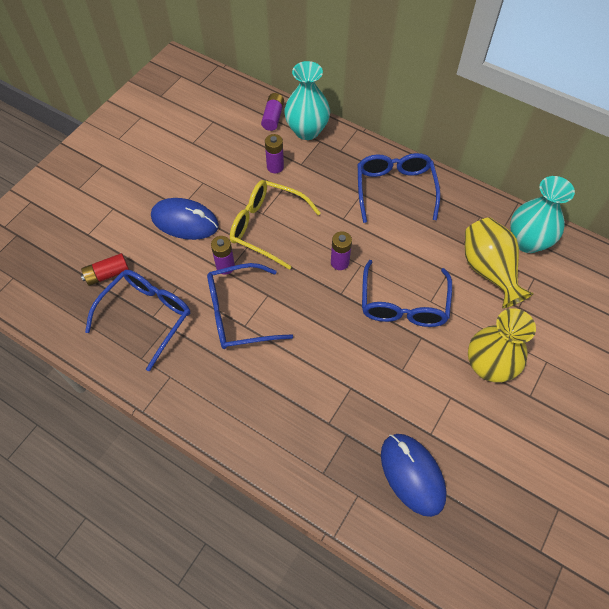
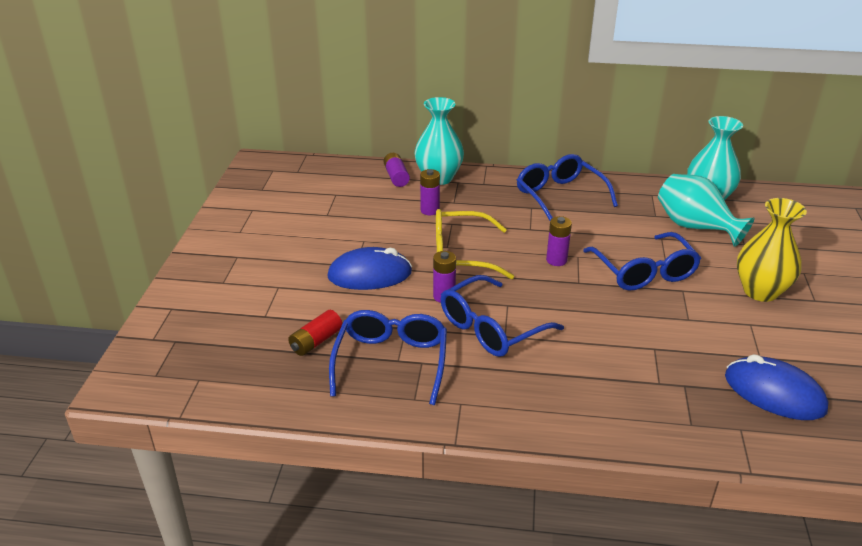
camera: 25 degrees left, 25 degrees down
yellow vase [465,217,534,308] -> turquoise vase [658,174,755,247]

